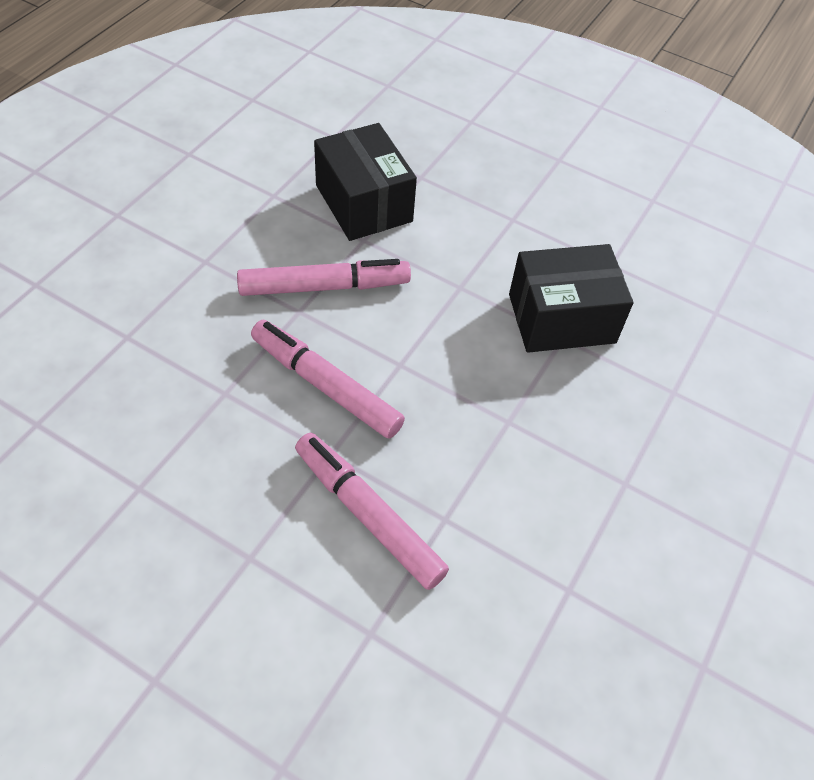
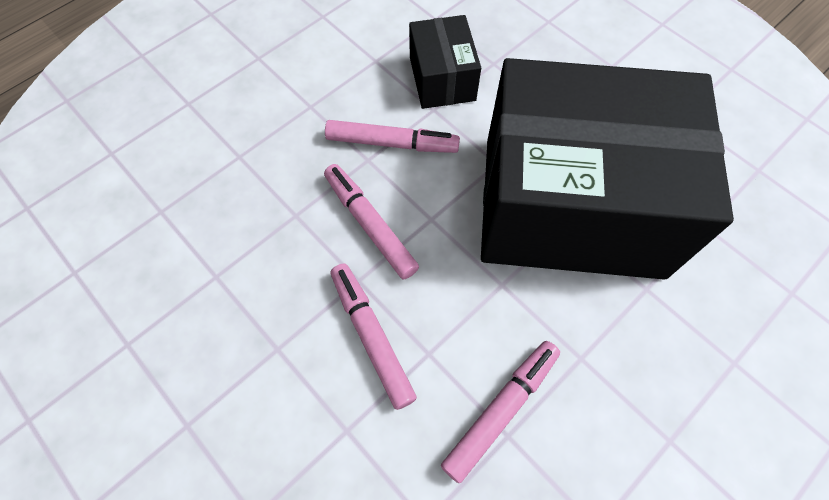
camera: 20 degrees right, 10 degrees up
black box [509,244,633,353] -> black box [481,58,734,280], size x2.33
none -> pink marker [441,341,560,484]

